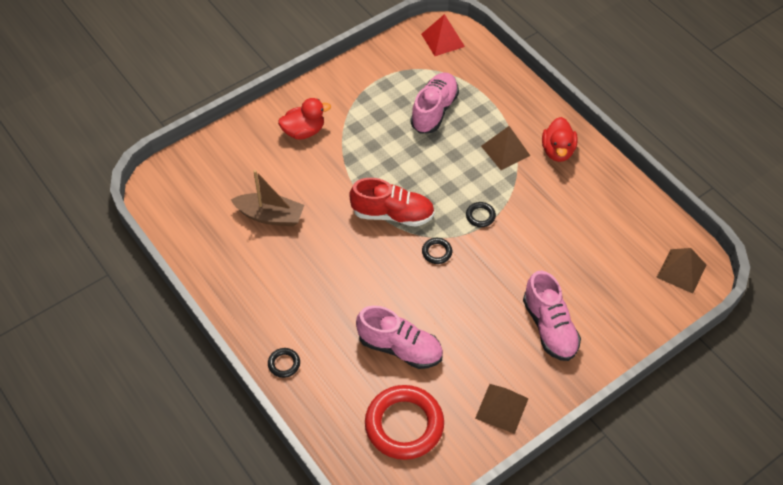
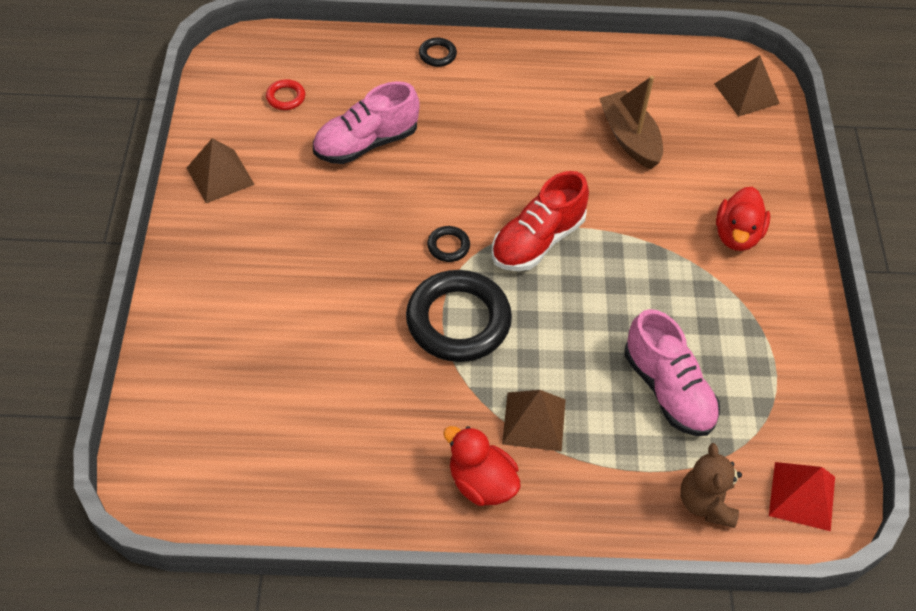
camera: 125 degrees right, 0 degrees up
brown boat [231,170,304,227] -> brown boat turned 105 degrees clockwise [599,76,663,169]
red ring [365,385,444,460] -> red ring [266,79,305,110], size x0.43
black ring [466,202,496,227] -> black ring [406,270,512,362], size x2.35
pink shoe [523,271,581,361] -> none
brown pyramid [656,248,706,293] -> brown pyramid moved to [714,55,780,117]
none -> brown teddy bear [680,443,742,528]

